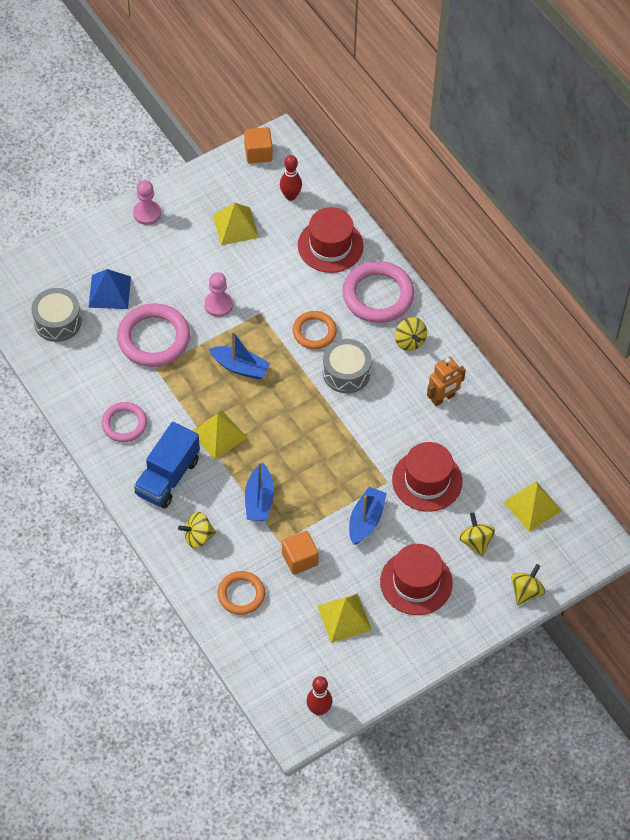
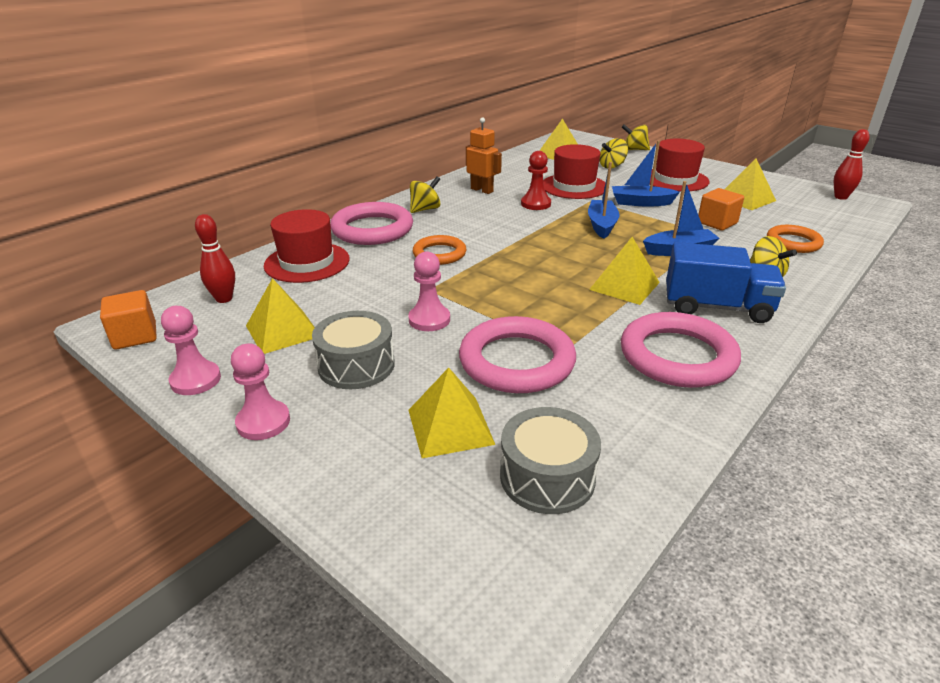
camera: 105 degrees left, 25 degrees down
blue pyramid [88,269,131,309] -> yellow pyramid [408,367,495,458]
pink ring [102,402,147,442] -> pink ring [621,312,741,388], size x1.64
blue boat [209,331,271,379] -> blue boat moved to [588,162,620,239]
grey drum [323,339,371,393] -> grey drum moved to [312,311,395,389]
none -> pink pawn [161,306,221,395]
none -> red pawn [521,151,551,210]

